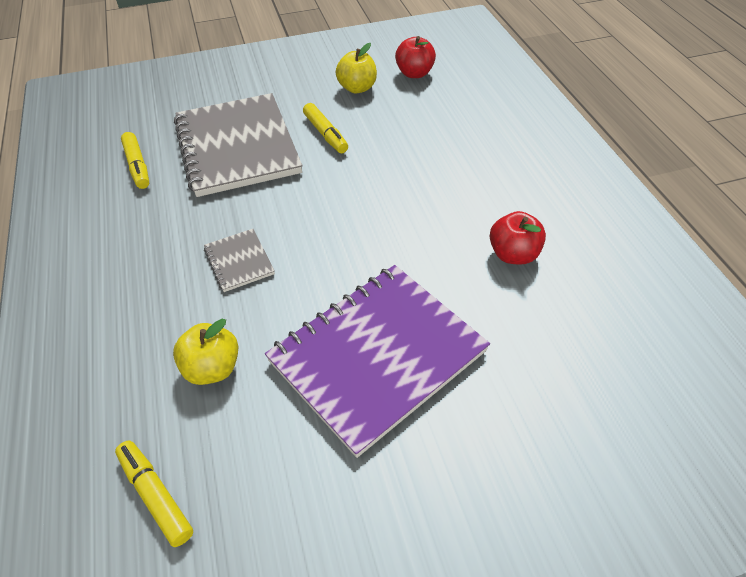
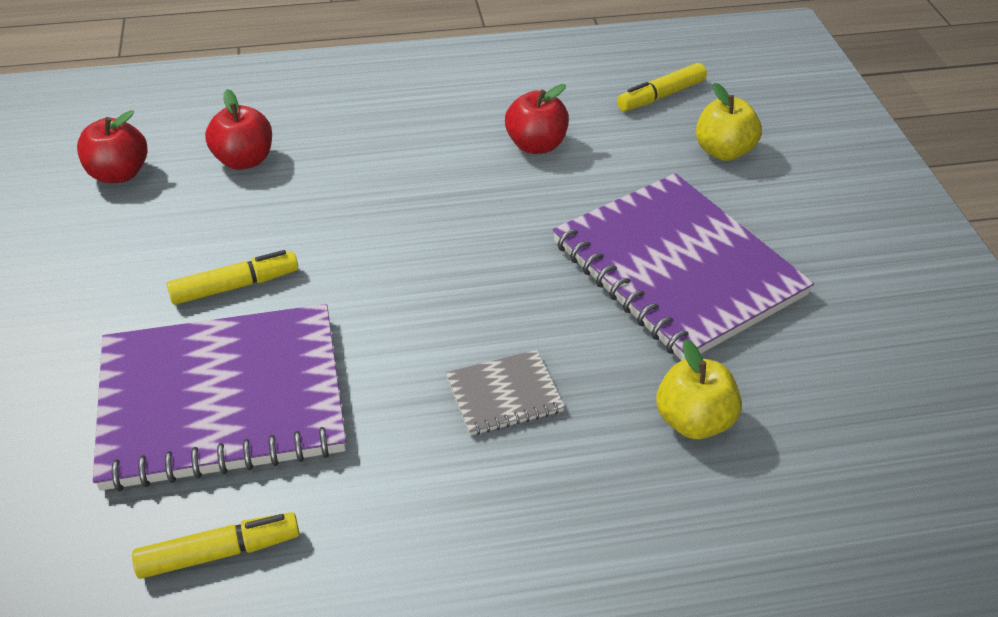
camera: 85 degrees left, 5 degrees down
yellow marker [115,441,193,547] -> yellow marker moved to [617,63,707,111]
grey notebook [174,93,302,197] -> purple notebook [93,304,346,492]
yellow apple [336,43,377,93] -> yellow apple moved to [696,83,762,161]
none -> red apple [205,89,272,170]

